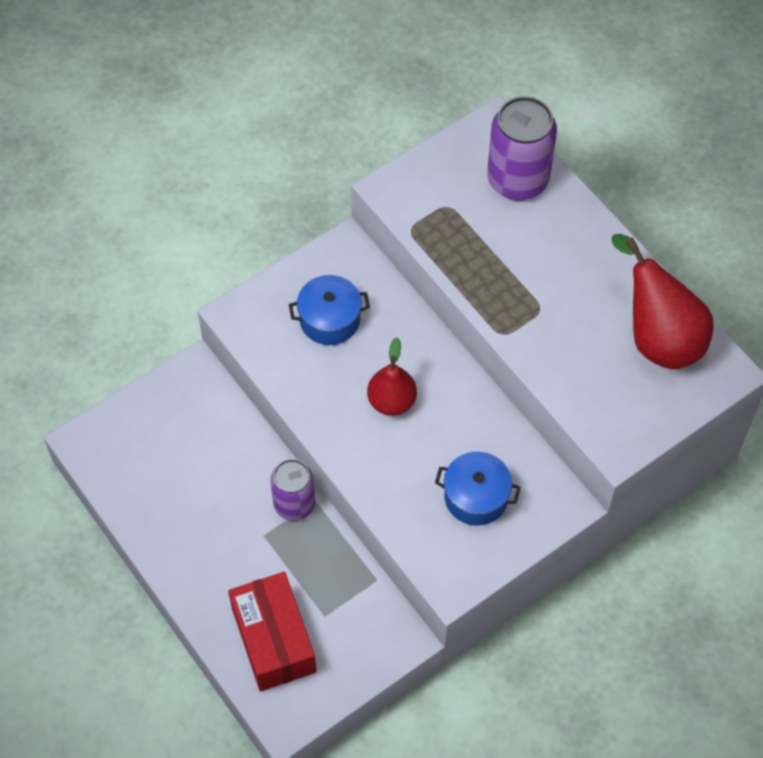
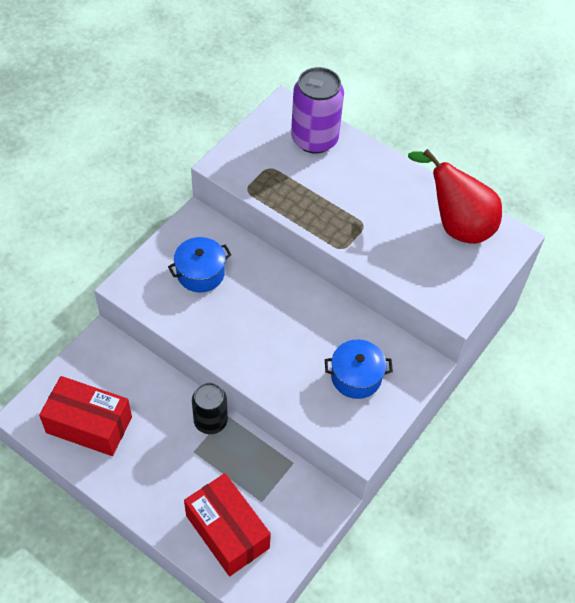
camera: 20 degrees left, 5 degrees down
purple can [270,459,315,521] -> black can [192,383,228,434]
red pear [367,337,417,416] -> none
none -> red box [39,376,132,456]

